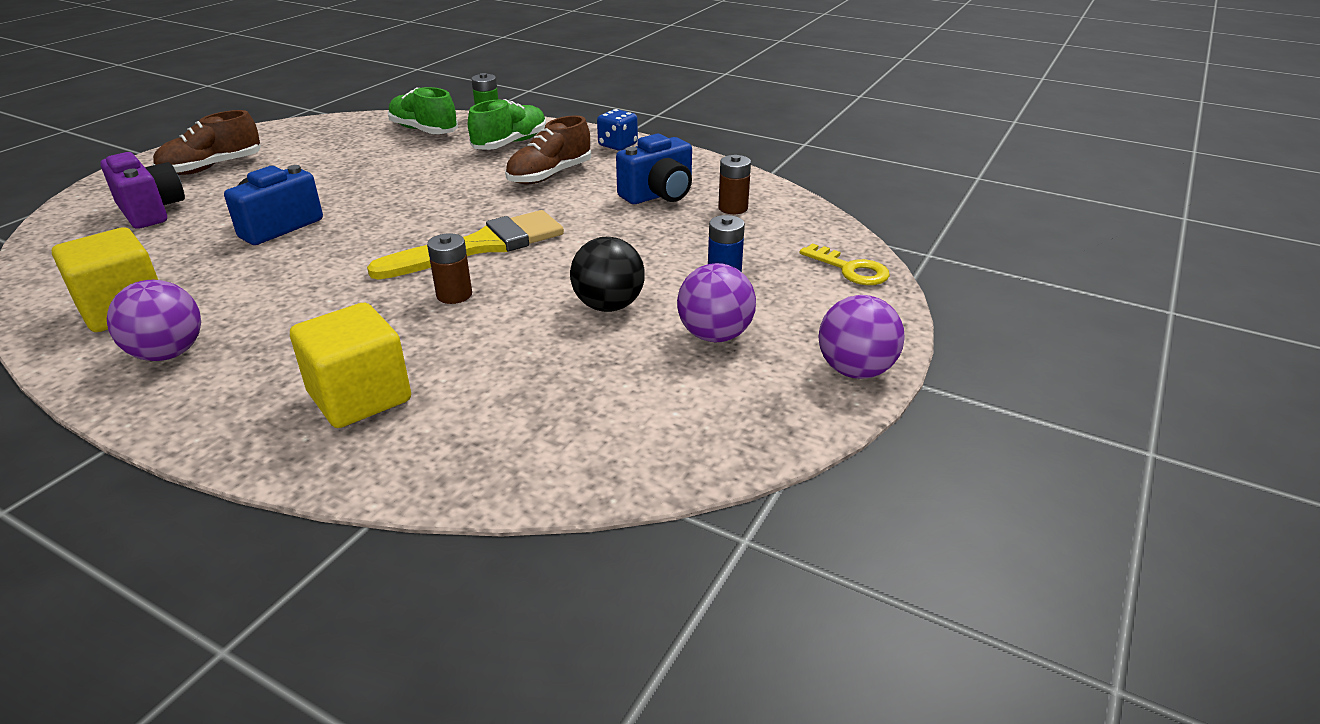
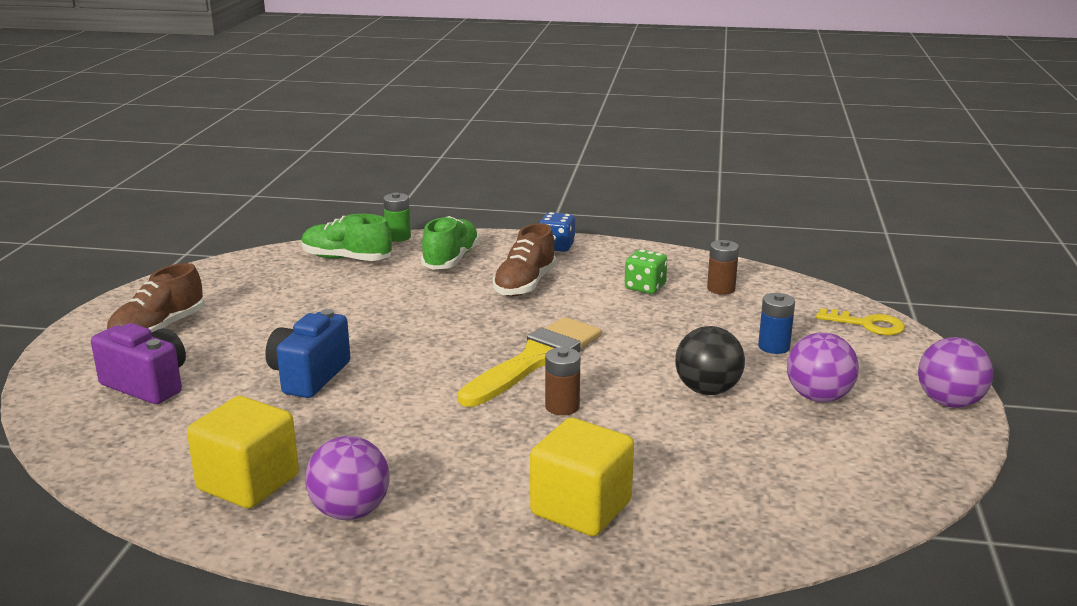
camera: 20 degrees left, 10 degrees down
blue camera [616,134,692,204] -> green dice [625,249,667,294]

